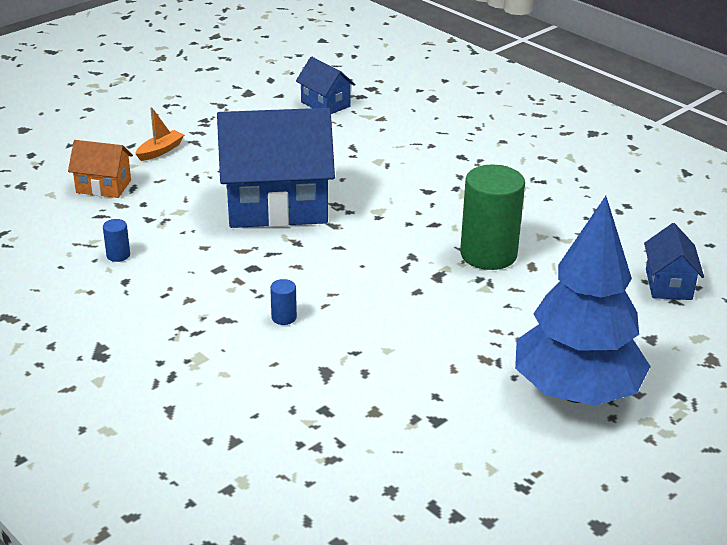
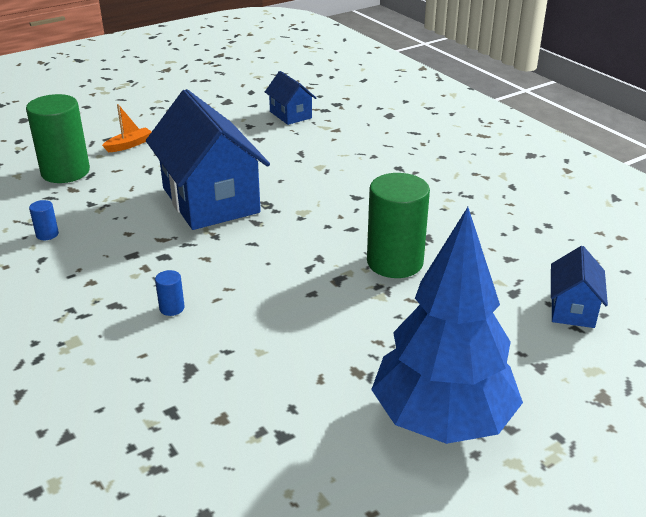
camera: 10 degrees right, 0 degrees up
orange house [68,140,133,198] -> green cylinder [26,94,90,183]
blue house [217,108,335,228] -> blue house turned 60 degrees clockwise [146,89,270,230]

